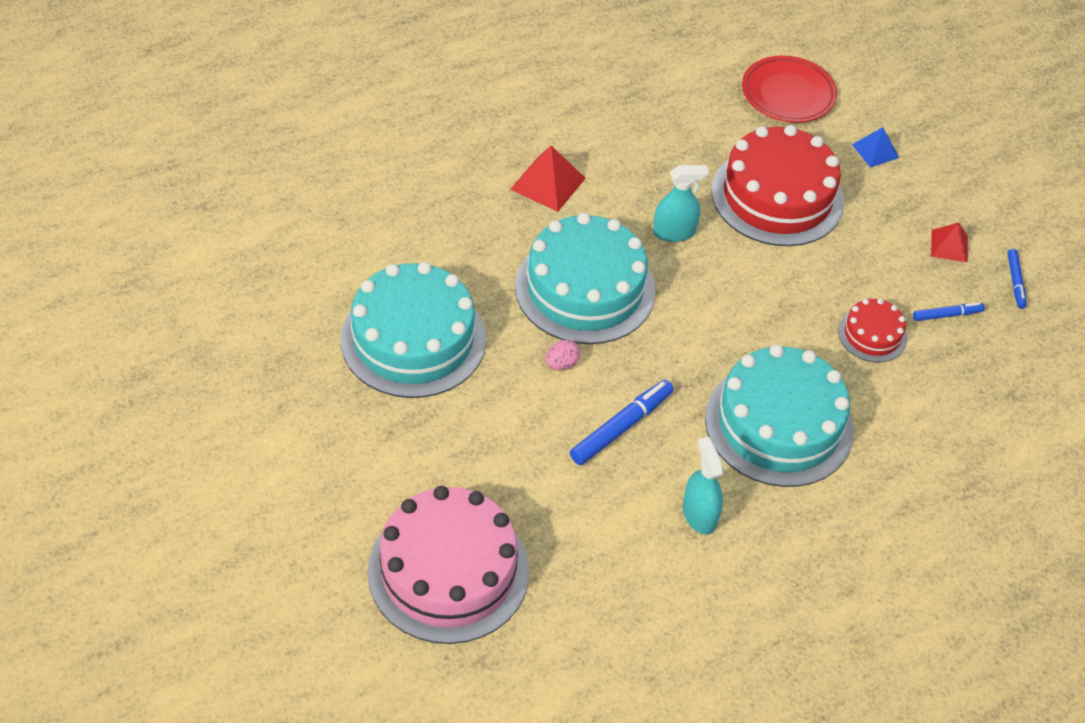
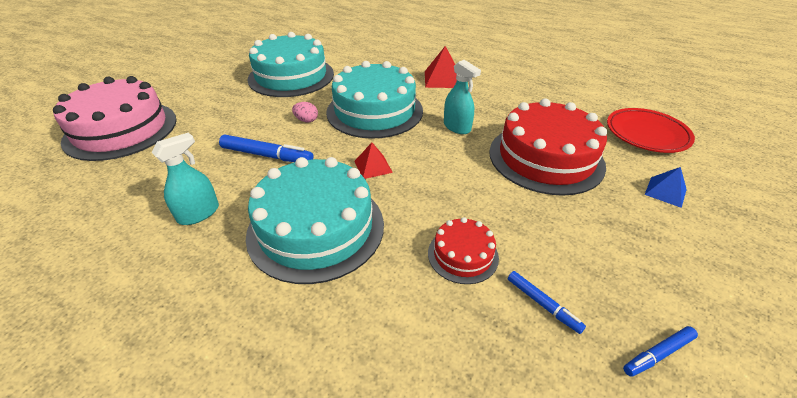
camera: 65 degrees right, 10 degrees down
red pyramid [931,222,968,262] -> red pyramid moved to [354,143,393,179]

